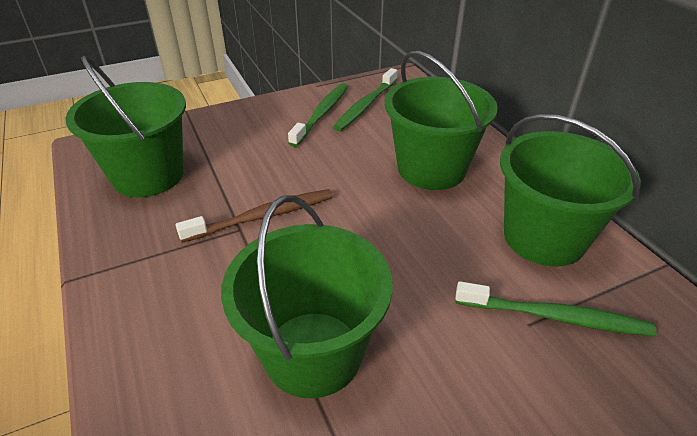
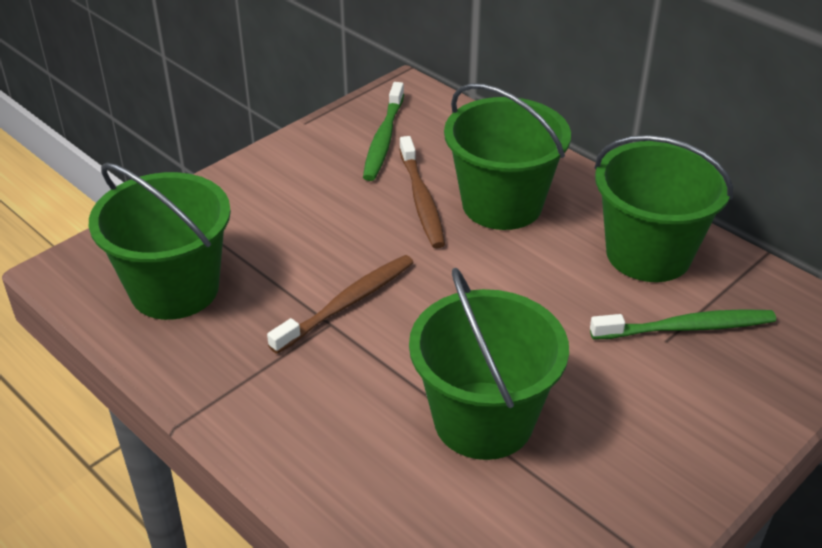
camera: 20 degrees left, 0 degrees up
green toothbrush [288,83,348,147] -> none
none -> brown toothbrush [399,136,445,248]

